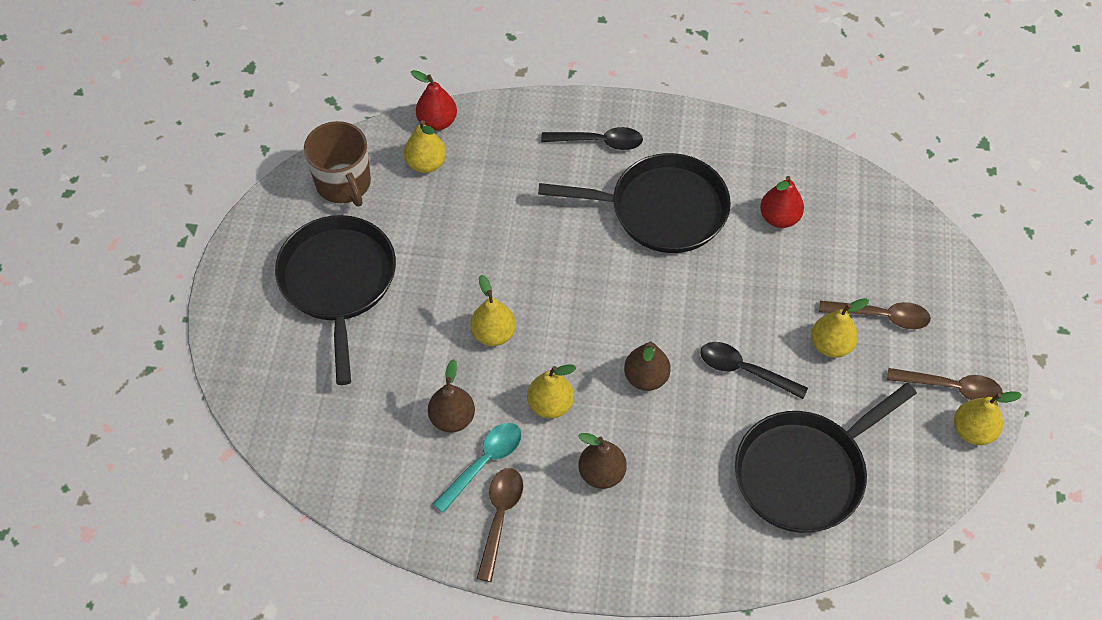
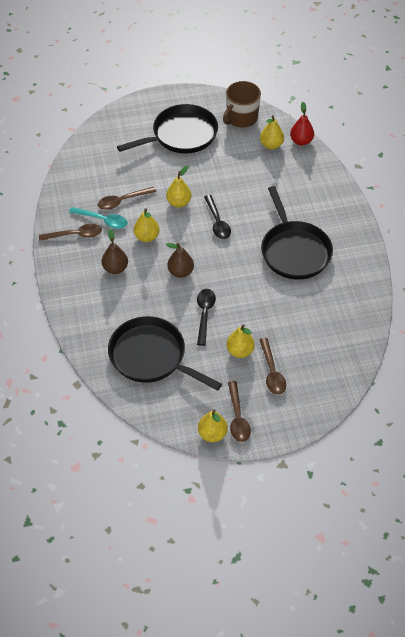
camera: 70 degrees right, 5 degrees down
brown pear [428,359,475,433] -> brown spoon [98,187,156,210]
black spoon [541,127,643,150] -> black spoon moved to [204,195,231,239]
red pear [760,176,804,228] -> none

